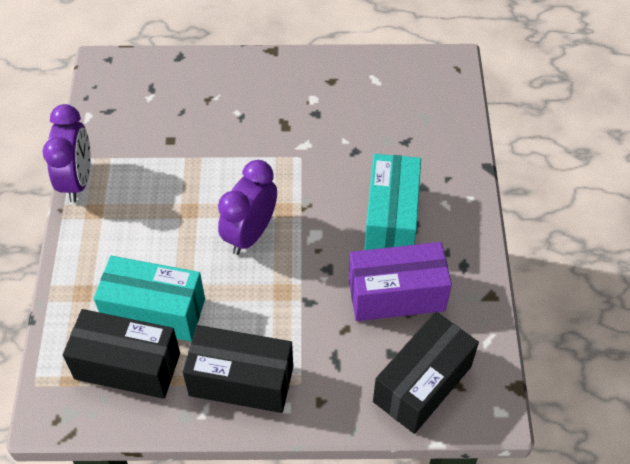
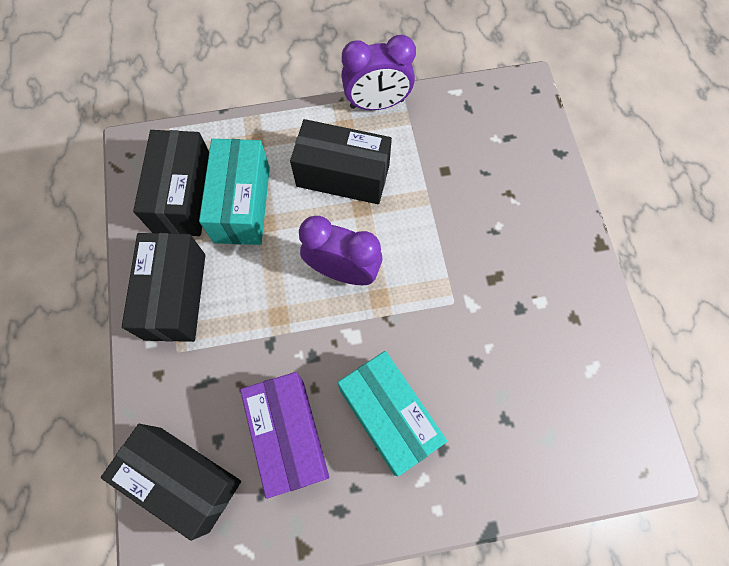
camera: 80 degrees right, 15 degrees up
turquoise box [364,154,421,250] -> turquoise box turned 60 degrees clockwise [338,351,447,476]
none -> black box [290,119,392,204]

